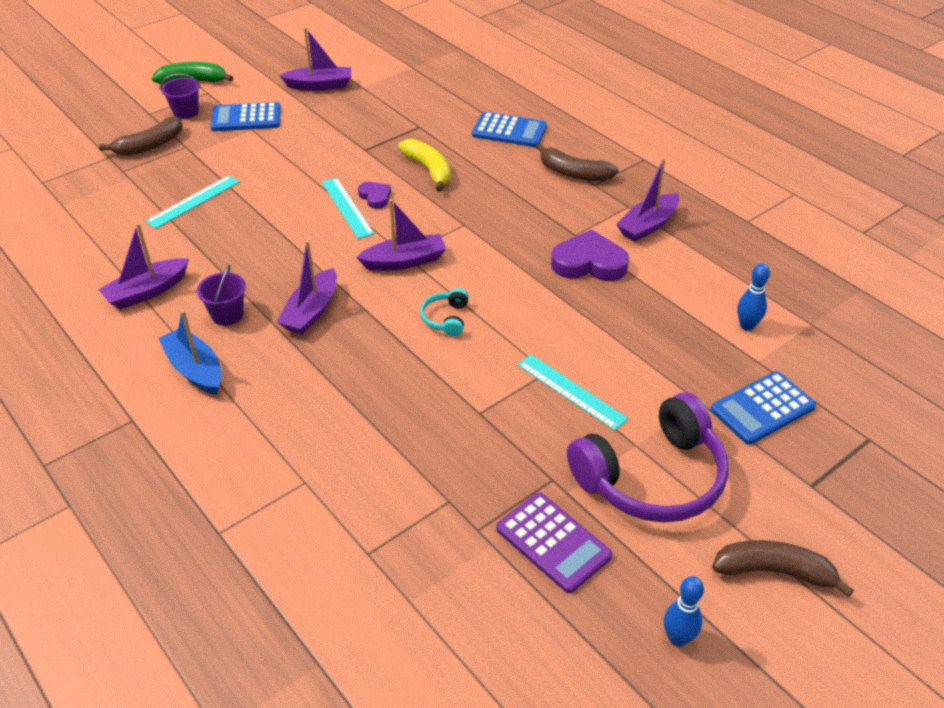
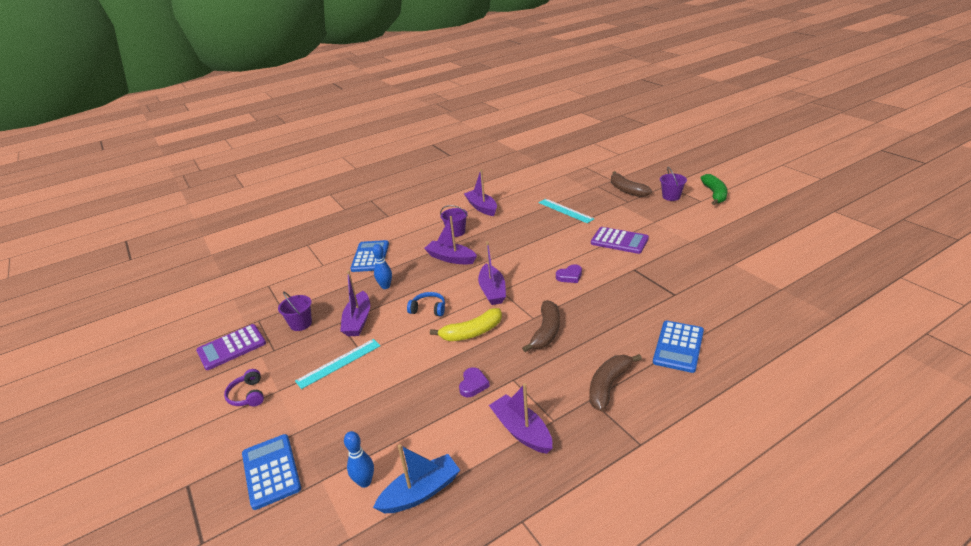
camera: 100 degrees right, 10 degrees down
blue boat [158,310,222,395] -> blue boat moved to [373,444,460,513]
blue calculator [210,102,281,131] -> blue calculator moved to [350,240,389,272]
purple boat [279,27,351,91] -> purple boat moved to [340,270,370,336]
turquoise ruler [321,178,374,239] -> none
yellow banana [398,139,451,192] -> yellow banana moved to [430,308,502,341]
turquoise headphones [420,288,469,337] -> blue headphones [407,292,445,316]
purple heart [551,229,629,281] -> purple heart [459,367,490,397], size x0.54
purple headphones [567,392,729,523] -> purple headphones [224,369,264,406], size x0.43
blue bowling pin [664,576,704,647] -> blue bowling pin moved to [372,244,392,289]
brown banana [712,540,854,597] -> brown banana moved to [522,300,560,352]
none -> purple bucket [278,291,312,331]
none -> purple calculator [591,227,649,254]

